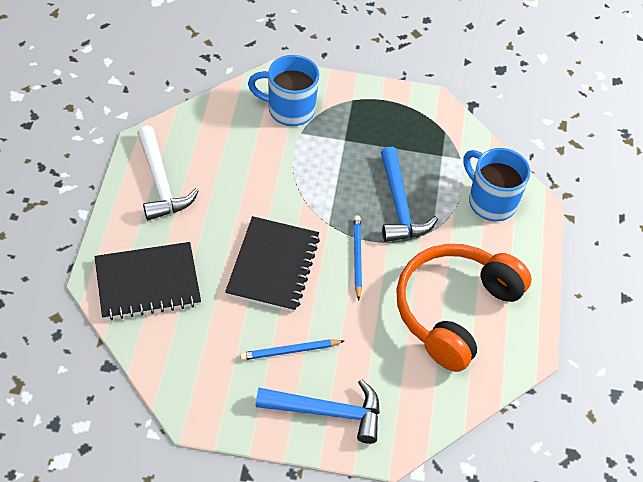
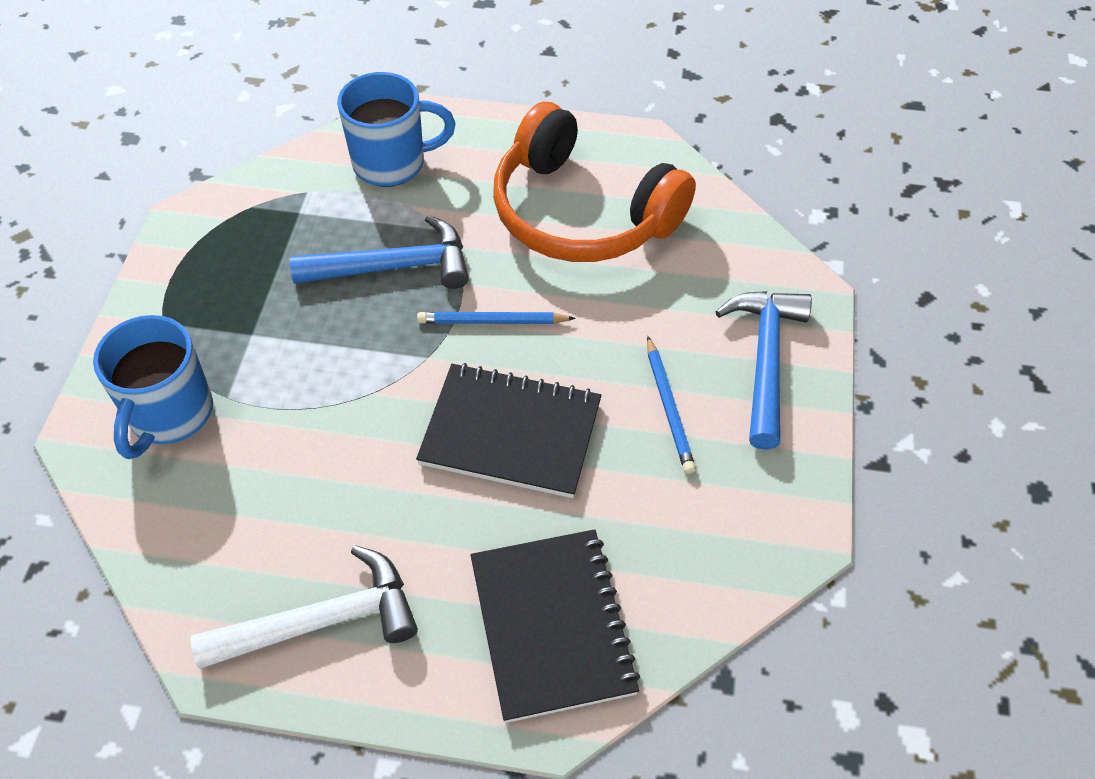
camera: 85 degrees left, 0 degrees up
blue mug [463,148,530,222] -> blue mug turned 150 degrees counterclockwise [337,72,455,187]

